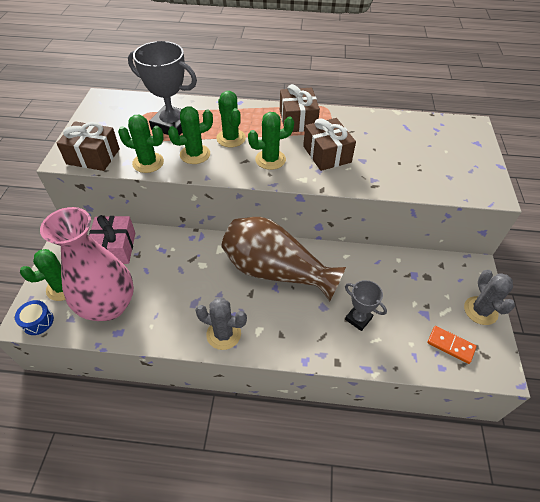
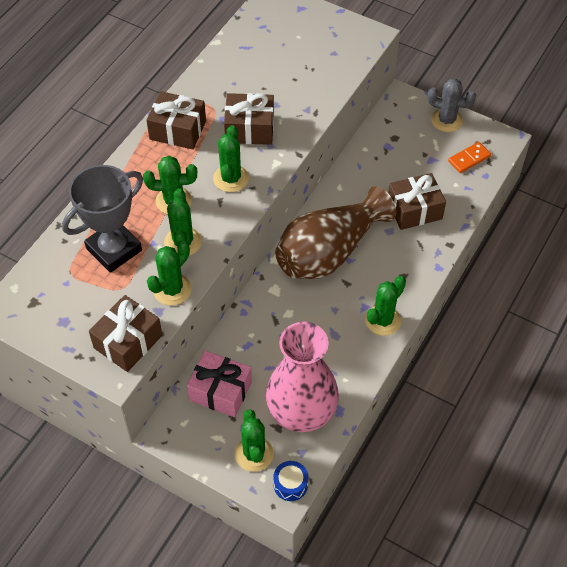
camera: 65 degrees left, 5 degrees up
grey cactus [195,298,247,350] -> green cactus [365,276,406,336]
grey trophy [345,280,387,331] -> brown gift [388,173,446,230]

